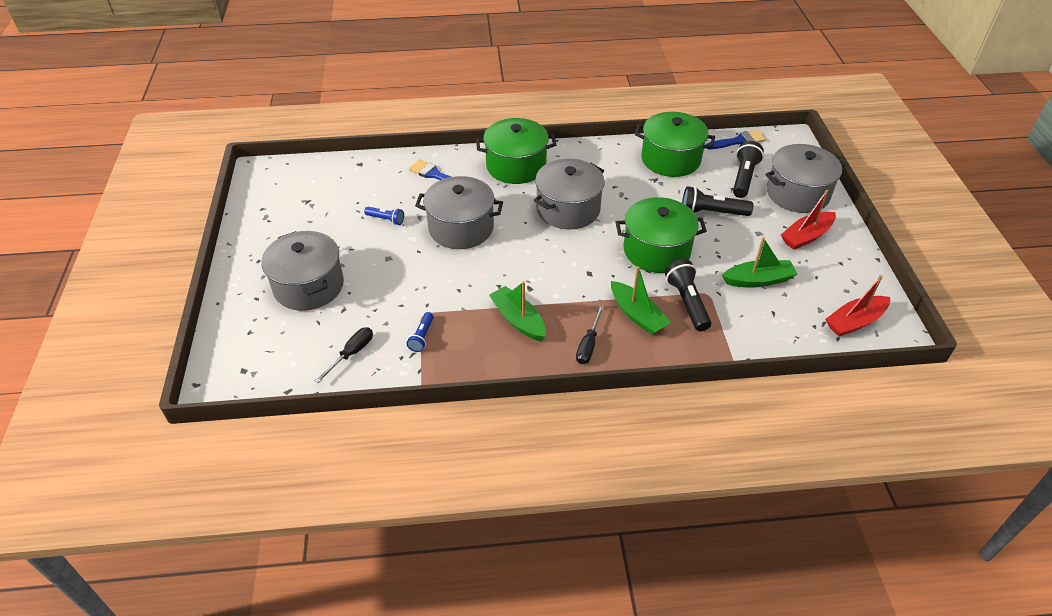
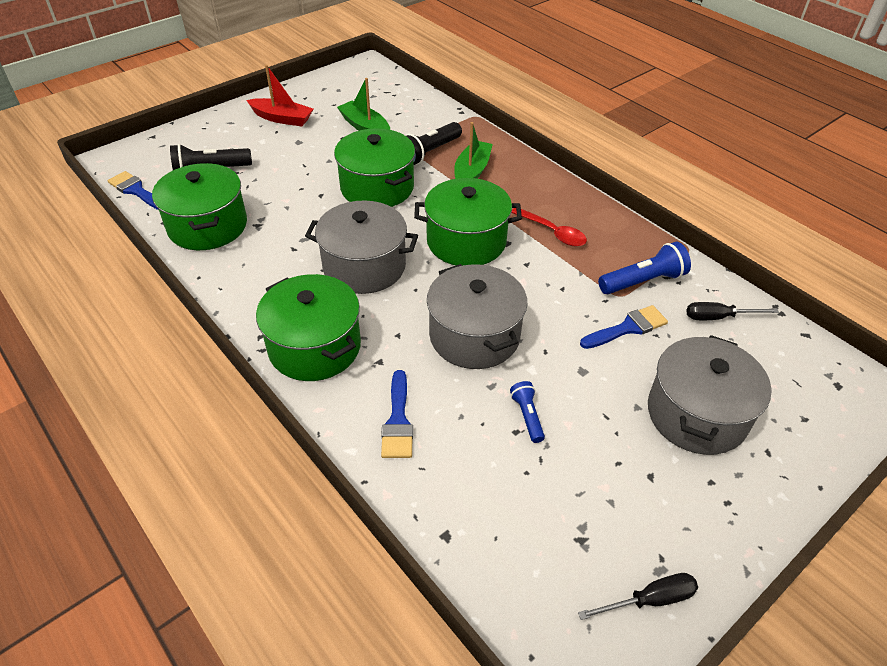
camera: 125 degrees left, 0 degrees up
blue flashlight [406,312,434,352] -> blue flashlight [598,242,691,294], size x1.72
green boat [489,281,546,341] -> red spoon [511,208,587,246]
black screwdriver [576,306,604,364] -> black screwdriver moved to [578,573,698,620]
black flashlight [682,186,753,216] -> none
grey pot [766,144,845,213] -> none
red boat [825,275,890,337] -> none
none -> green pot [414,178,522,266]
none -> blue brush [580,305,668,349]

